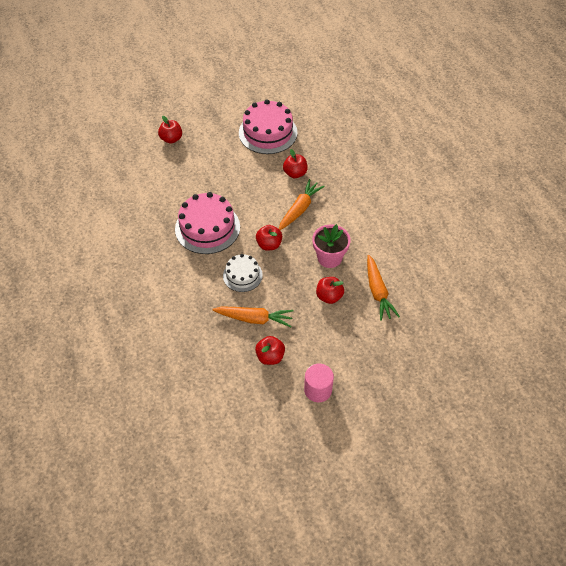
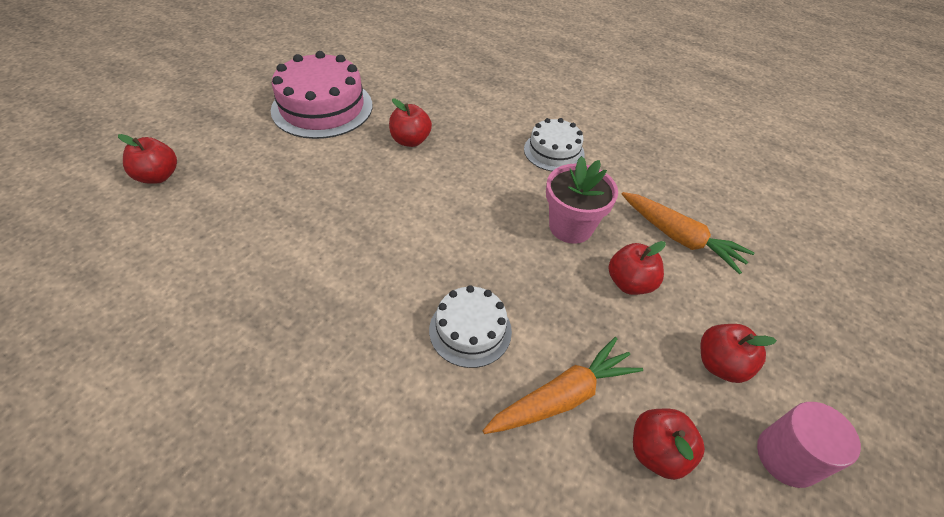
camera: 40 degrees left, 5 degrees down
pink cake [175,192,240,254] -> none
red apple [256,225,282,251] -> red apple moved to [701,324,777,383]
orange carrot [279,179,325,230] -> none
none -> white cake [524,118,585,171]

